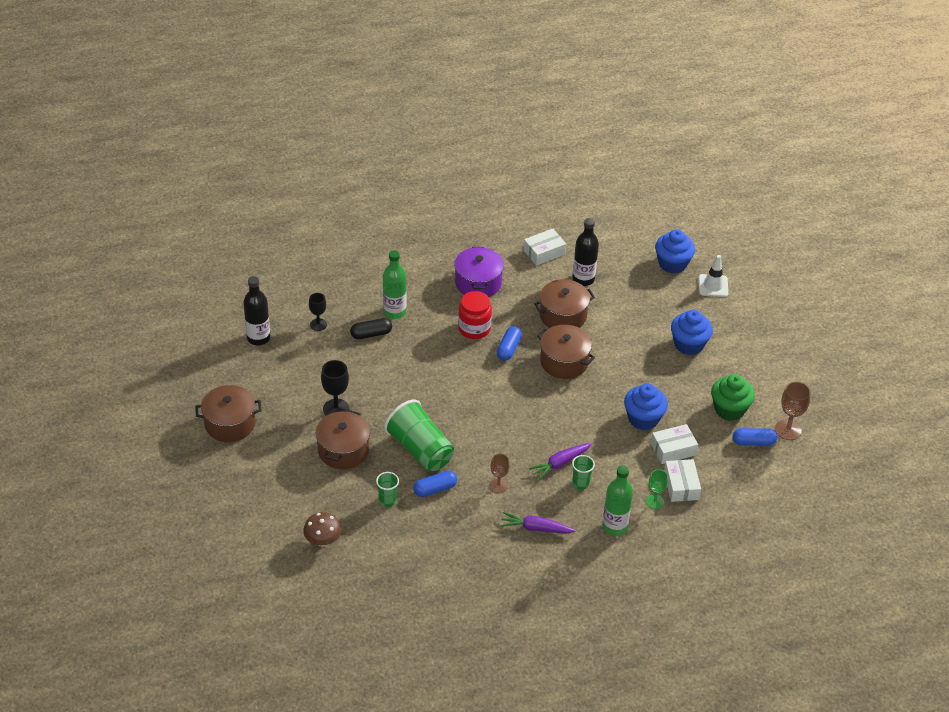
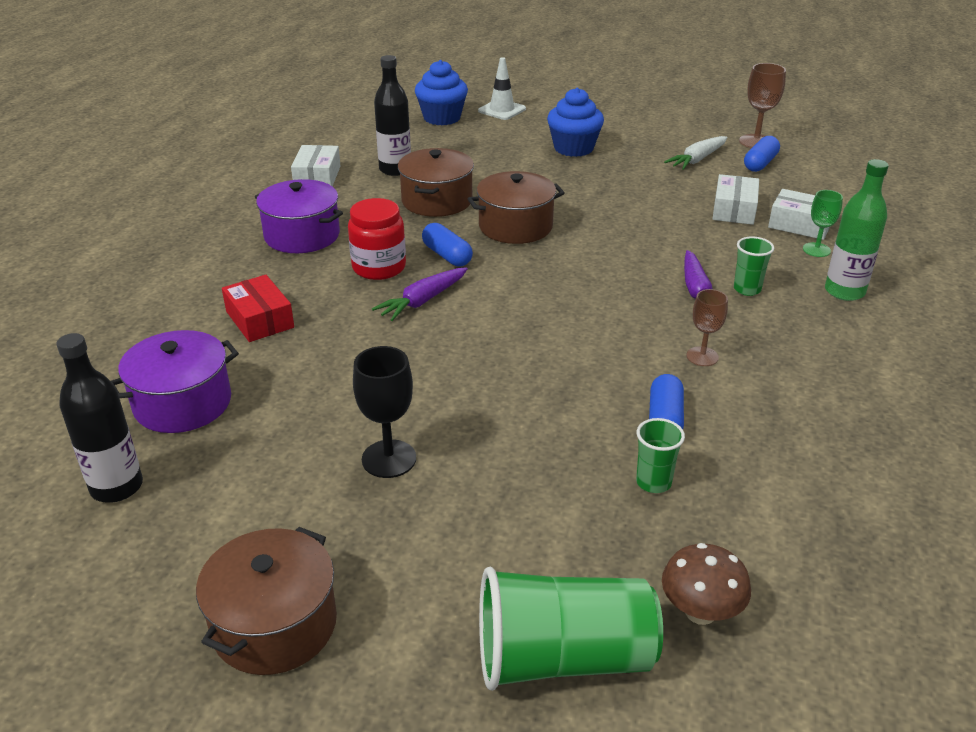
camera: 55 degrees left, 10 degrees down
black goblet [309,293,327,331] -> purple pot [111,330,239,433]
brown pot [315,410,370,469] -> none
black capsule [350,318,392,339] -> none
green bottle [383,250,406,319] -> red box [222,275,294,342]
green cup [384,400,454,471] -> green cup moved to [479,567,663,691]
purple carrot [500,512,576,533] -> purple carrot moved to [372,267,468,321]
blue cupcake [624,384,668,430] -> none
green cupcake [711,374,755,421] -> white carrot [664,136,728,170]

